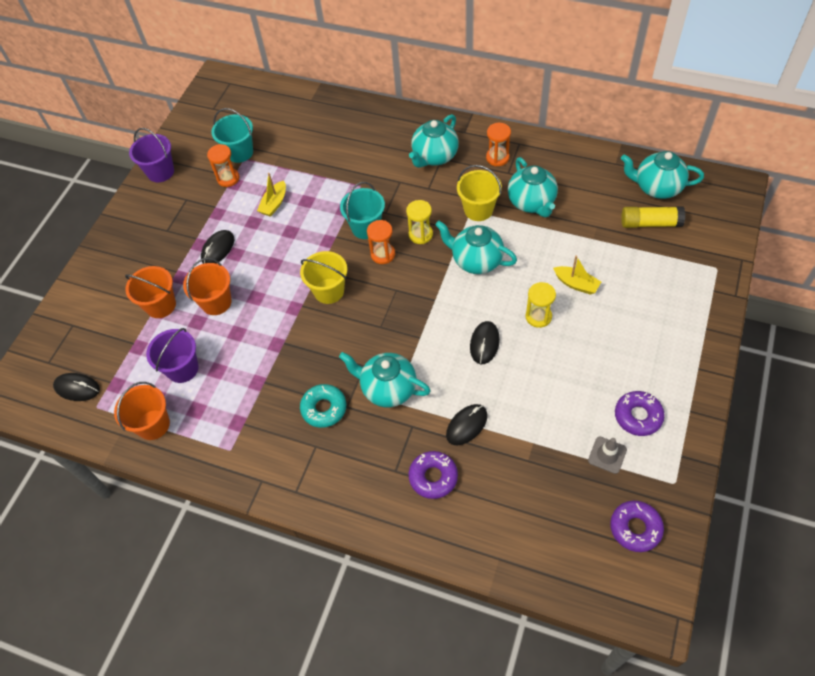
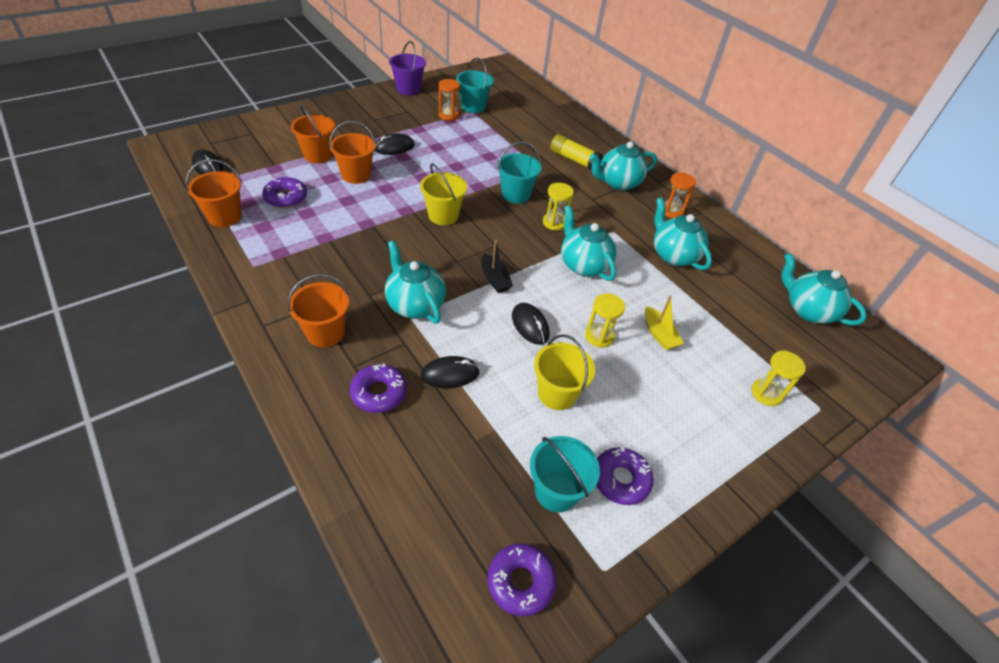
camera: 25 degrees right, 10 degrees down
purple bucket [146,328,199,383] -> purple donut [262,177,307,208]
yellow boat [257,173,286,217] -> none
turquoise donut [300,384,346,428] -> none
orange hourglass [367,220,395,264] -> none
yellow bucket [457,165,502,221] -> yellow bucket moved to [534,334,595,410]
black mouse [470,321,500,364] -> black mouse turned 75 degrees counterclockwise [512,303,549,345]
turquoise teapot [508,157,558,217] -> turquoise teapot turned 135 degrees clockwise [654,197,712,270]
grey traffic cone [588,437,627,474] -> turquoise bucket [530,436,600,512]
yellow glue stick [621,206,685,228] -> yellow glue stick moved to [550,134,603,170]
none -> orange bucket [287,274,349,347]
none -> black boat [481,240,513,293]
none -> yellow hourglass [751,350,806,406]

